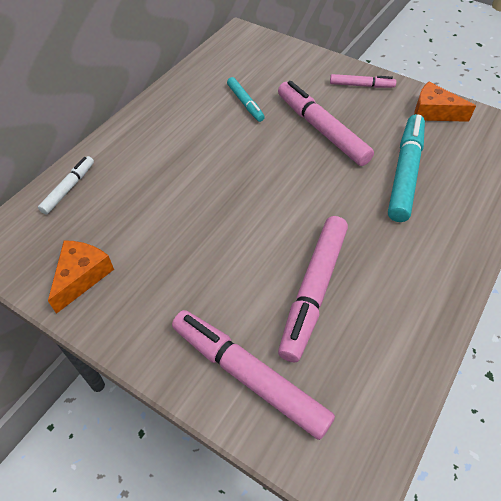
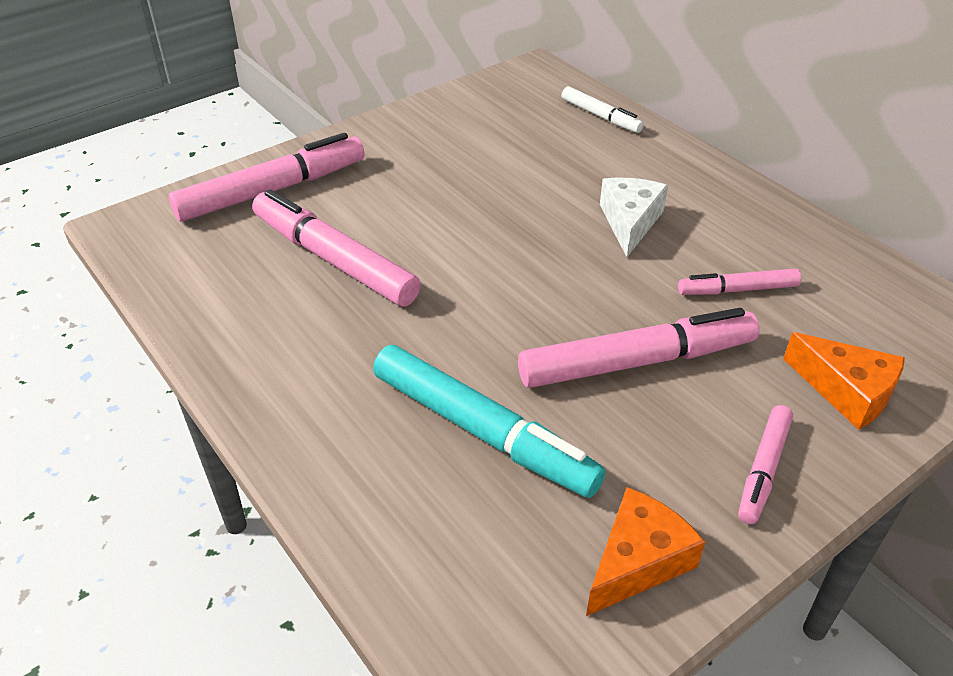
camera: 110 degrees right, 10 degrees down
orange cheese [48,240,114,314] -> orange cheese moved to [783,332,905,430]
turquoise marker [227,77,265,122] -> pink marker [678,268,801,295]
none -> white cheese [600,178,668,257]

